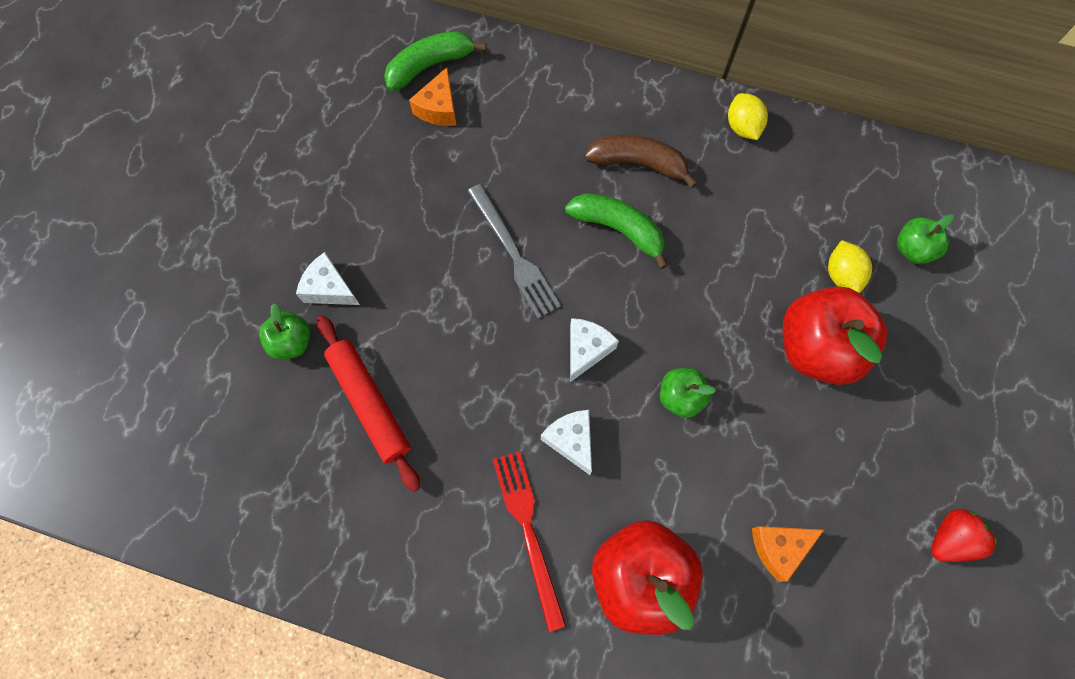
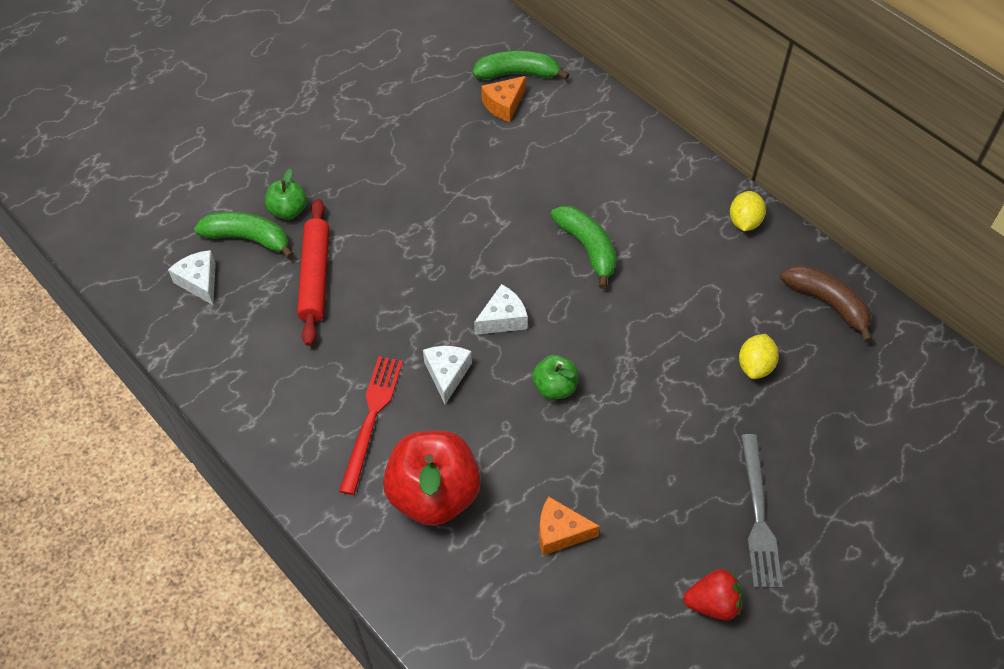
camera: 30 degrees right, 15 degrees down
white cheese [296,252,360,305] -> white cheese moved to [168,250,216,305]
grey fork [468,184,561,319] -> grey fork moved to [741,434,782,588]
brown banana [585,135,697,188] -> brown banana moved to [780,265,873,342]
red apple [783,286,887,385] -> none
green apple [897,214,954,264] -> none
none -> green banana [194,212,294,259]

